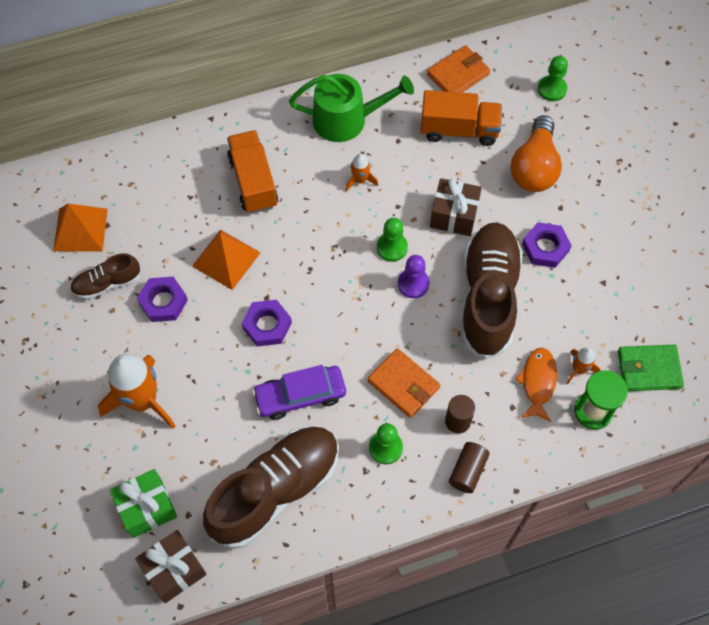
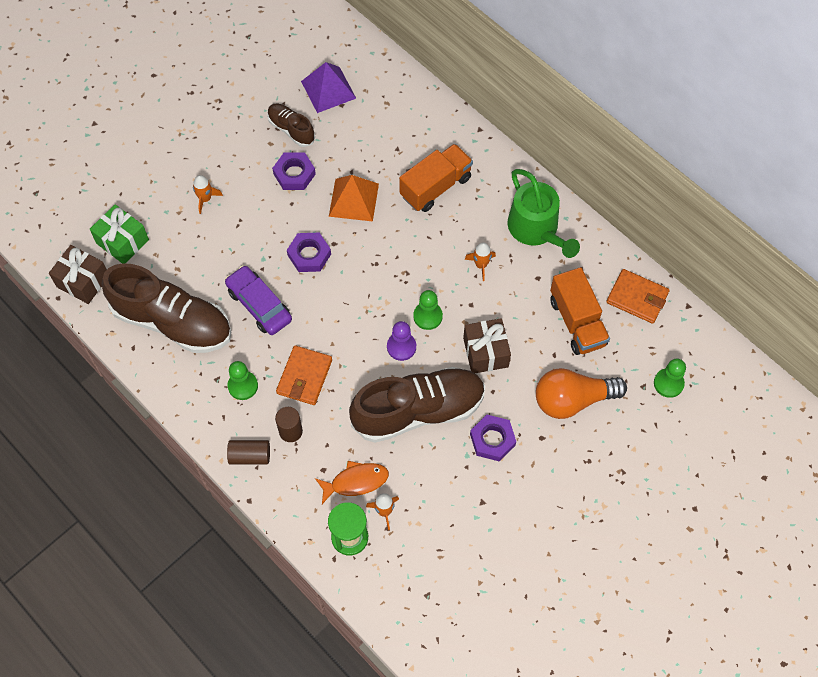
camera: 65 degrees right, 0 degrees up
orange pyramid [53,204,108,252] -> purple pyramid [301,62,356,113]
orange rocket [98,354,176,429] -> orange rocket [193,175,223,214], size x0.47
green wallet [618,345,684,391] -> none

